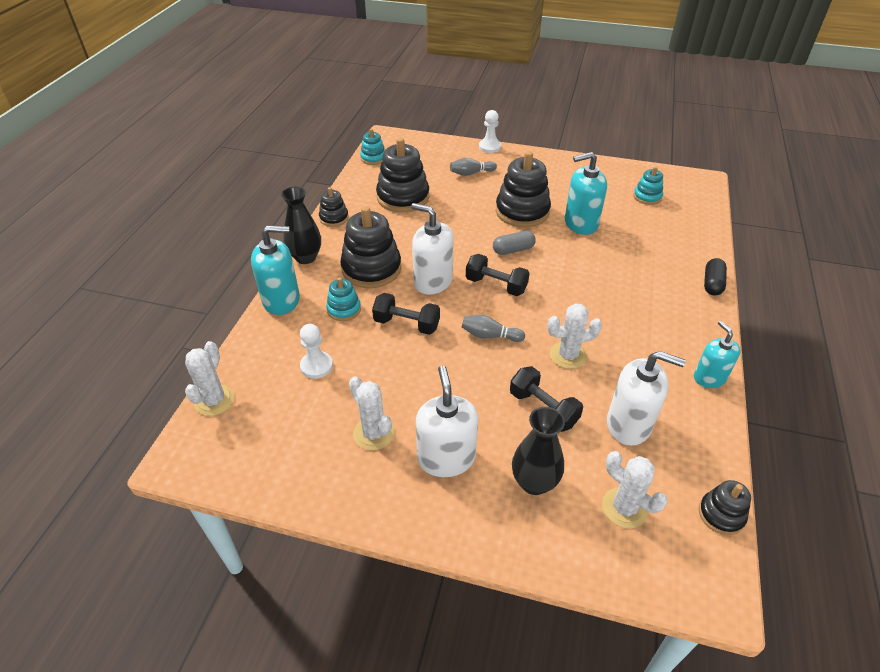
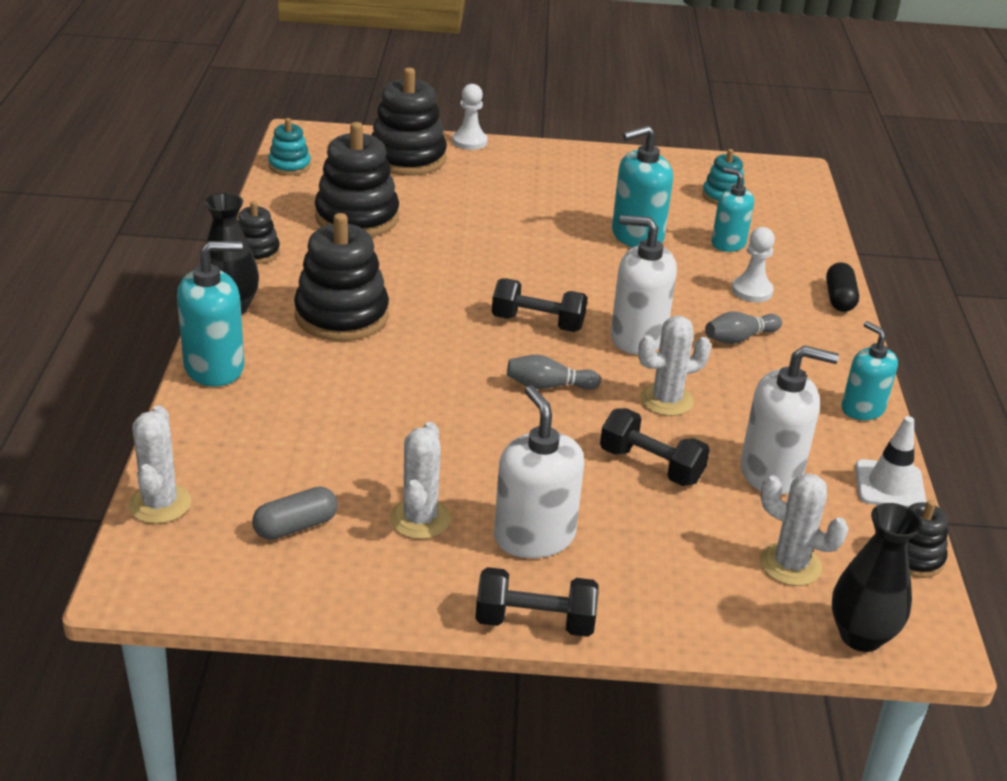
camera: 15 degrees left, 10 degrees down
white pawn [300,324,333,379] -> white pawn moved to [732,227,775,302]
turquoise stacking toy [326,277,361,321] -> none
white cactus [349,377,394,450] -> white cactus turned 60 degrees clockwise [390,422,451,539]
black dumbbell [372,293,440,335] -> black dumbbell moved to [475,567,599,637]
white soap dispenser [411,203,454,295] -> white soap dispenser moved to [611,215,677,354]
grey bowling pin [450,158,497,176] -> grey bowling pin moved to [705,312,782,344]
grey capsule [493,231,536,255] -> grey capsule moved to [252,487,338,540]
black stacking toy [496,151,551,228] -> black stacking toy moved to [371,68,447,175]
black vase [512,407,565,495] -> black vase moved to [832,503,922,652]
none -> turquoise soap dispenser [712,167,754,252]
none -> white traffic cone [855,416,927,507]

